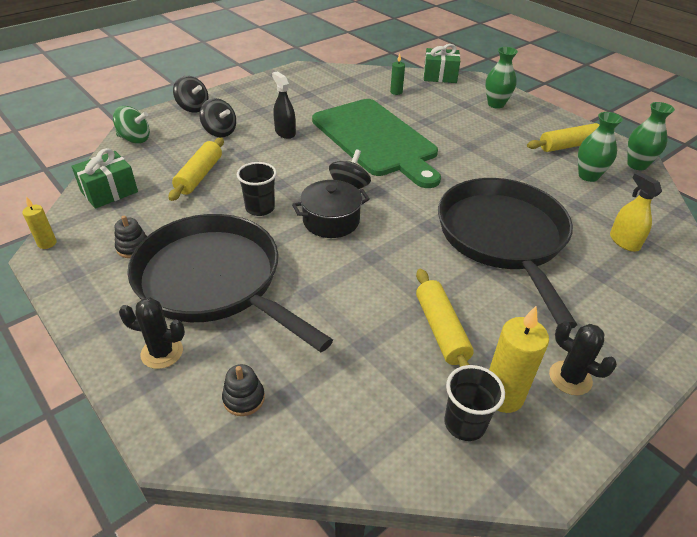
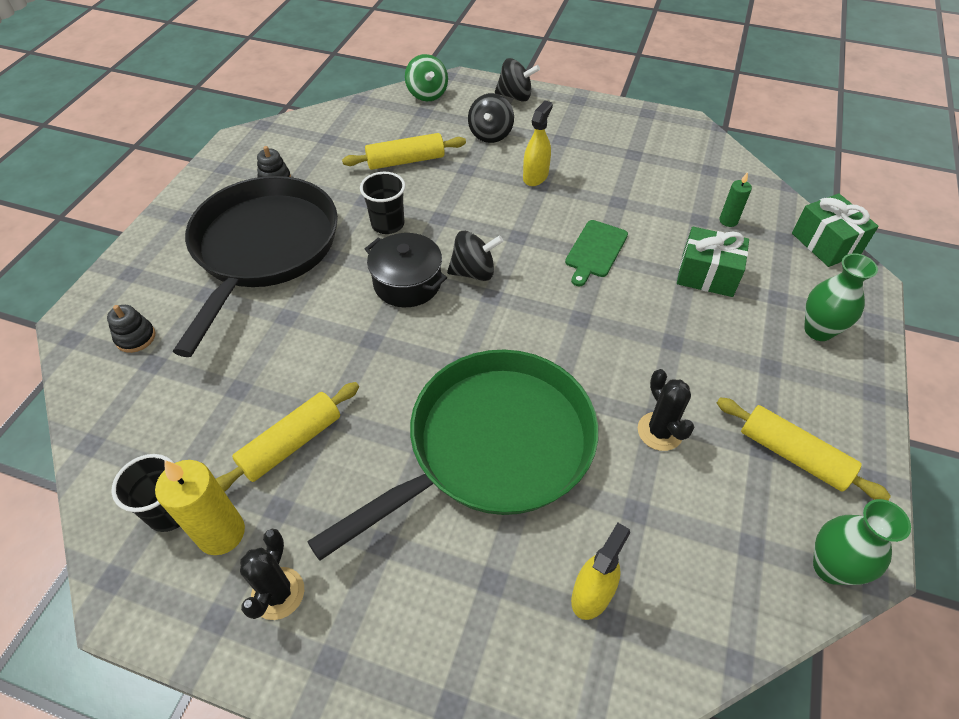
camera: 60 degrees right, 10 degrees up
yellow candle [22,197,56,249] -> none
green gift [72,148,138,209] -> green gift moved to [677,227,749,297]
black cactus [119,297,185,369] -> black cactus moved to [638,369,694,451]
black spinning top [173,76,209,113] -> black spinning top turned 90 degrees counterclockwise [495,58,540,102]
black spray bottle [272,71,296,139] -> yellow spray bottle [523,101,553,186]
green cutting board [312,99,441,188] -> green cutting board [565,220,628,286], size x0.41
black pan [438,178,577,329] -> green pan [307,350,598,561]
green vase [578,112,623,182] -> none

